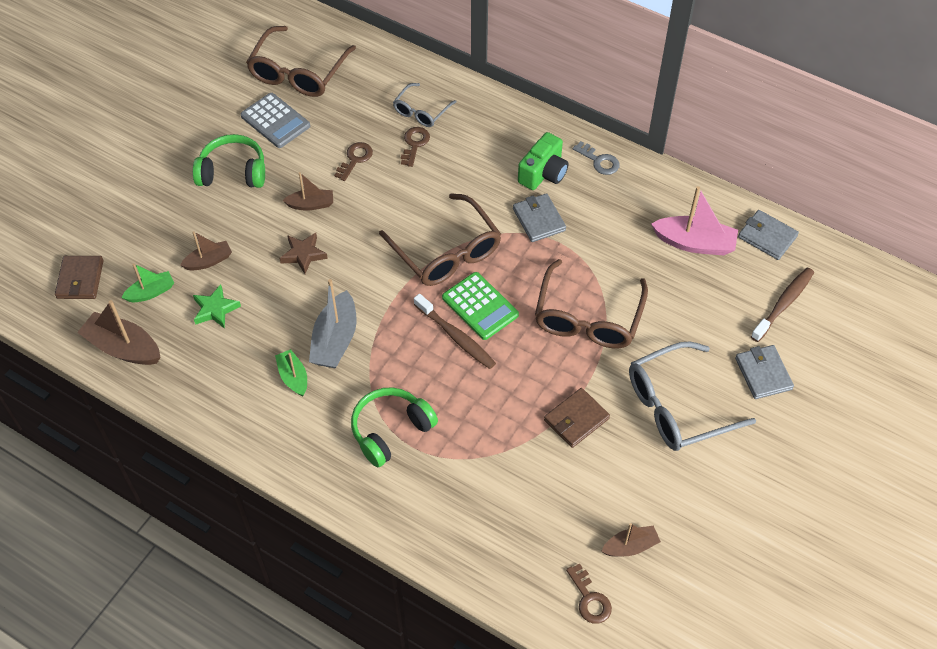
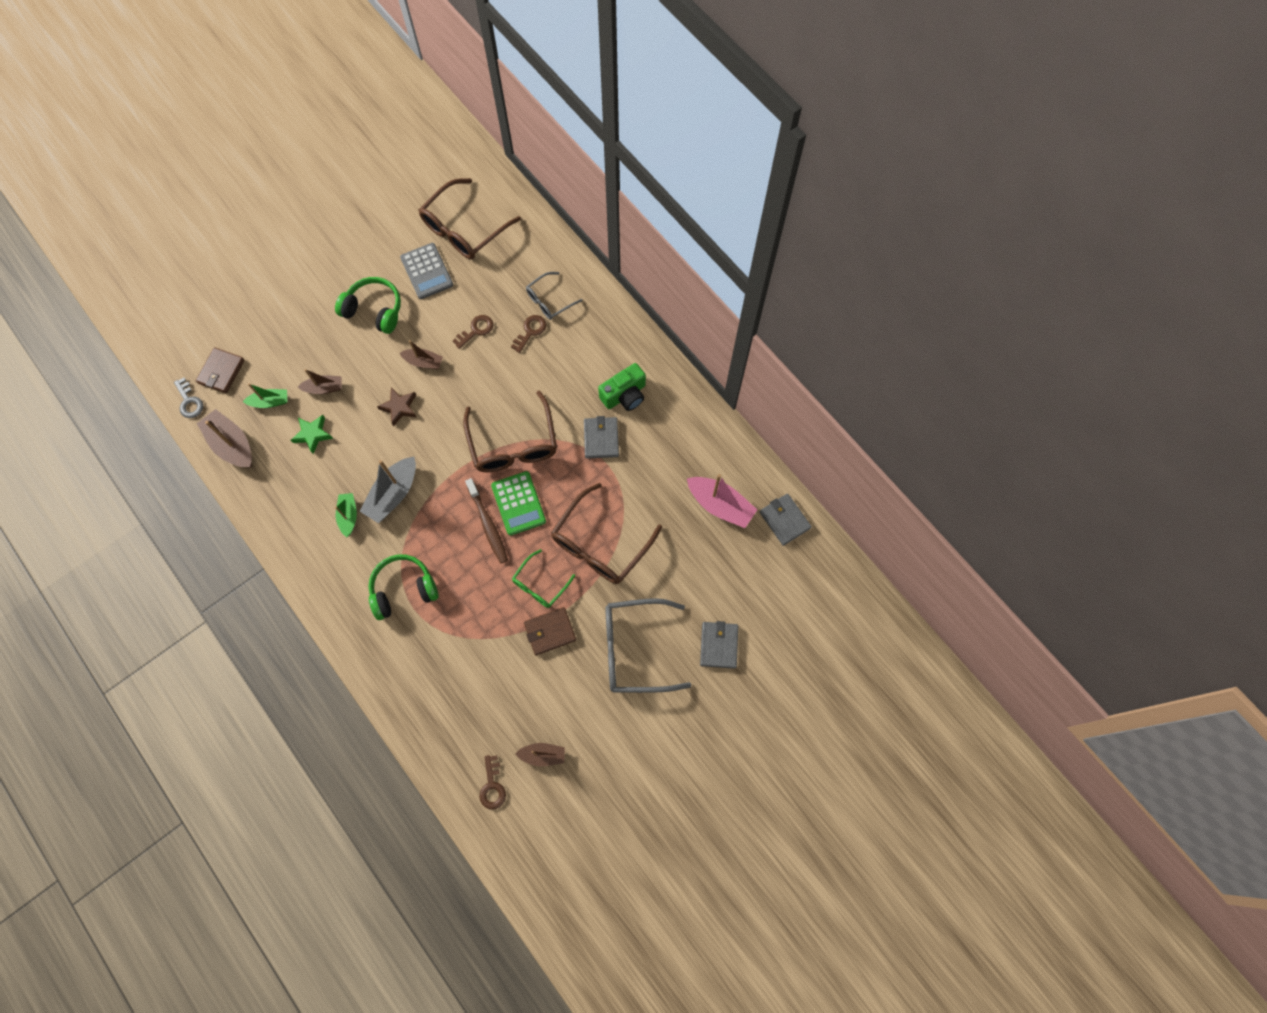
camera: 20 degrees right, 15 degrees up
grey key [573,141,620,175] -> grey key moved to [174,378,203,418]
brown toothbrush [751,268,814,342] -> none
none -> green glasses [512,549,575,608]

